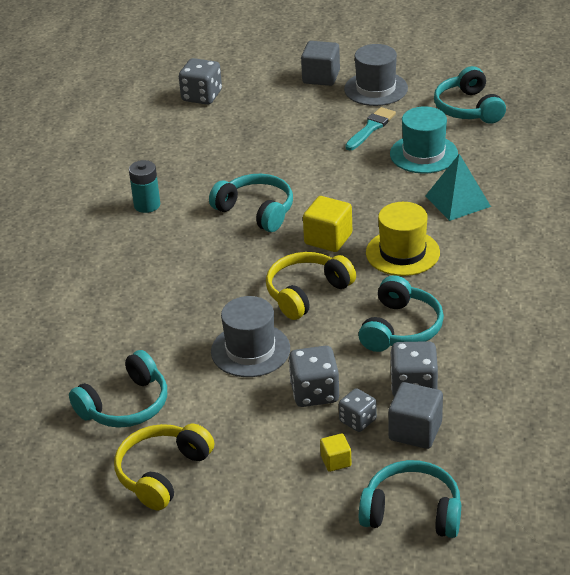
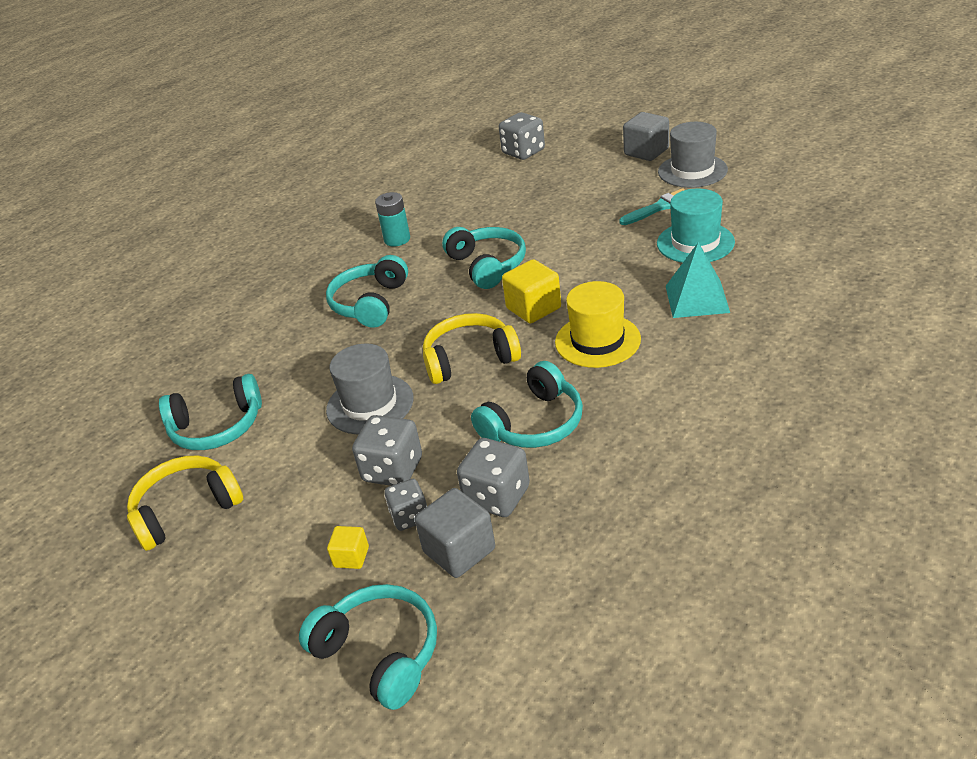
camera: 30 degrees right, 0 degrees up
turquoise headphones [434,66,506,124] -> turquoise headphones moved to [326,255,408,328]

